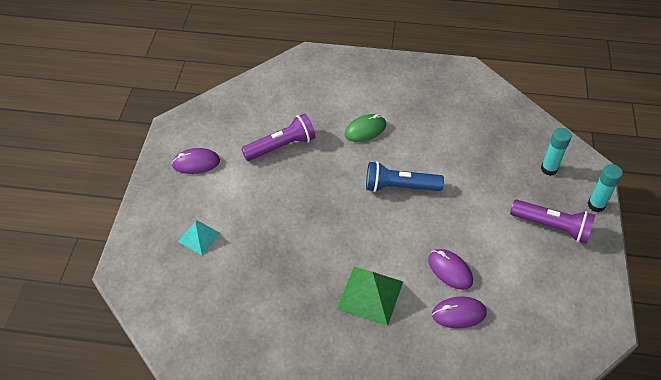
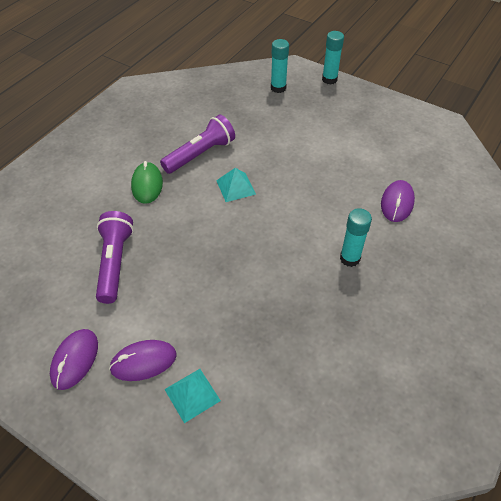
camera: 65 degrees left, 0 degrees up
green pyramid [337,266,403,326] -> turquoise glue stick [340,208,372,267]
blue flashlight [366,161,444,192] -> turquoise pyramid [216,168,256,202]
purple mouse [428,249,473,290] -> purple mouse moved to [109,340,176,381]
purple flashlight [510,200,595,244] -> purple flashlight moved to [160,114,235,174]

